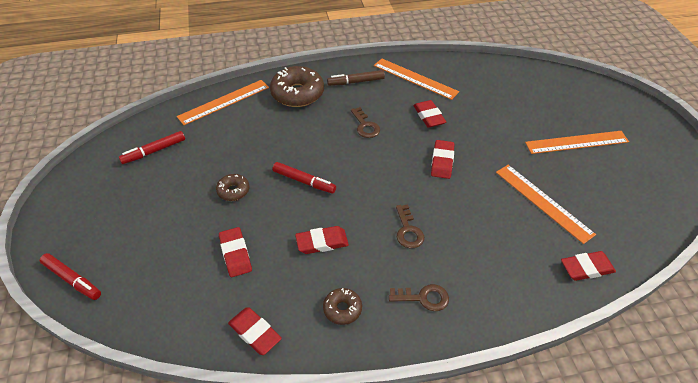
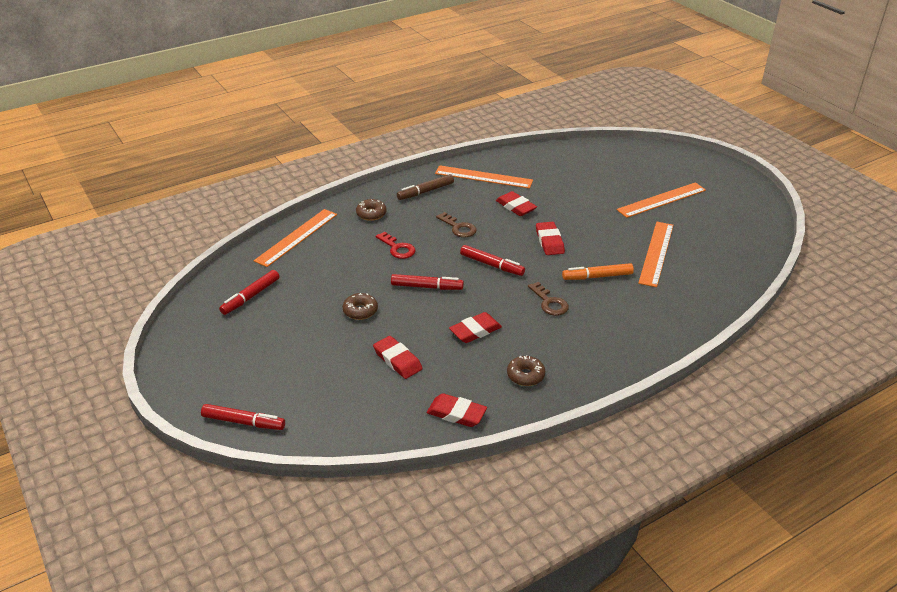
camera: 20 degrees left, 10 degrees down
brown donut [270,66,324,107] -> brown donut [356,199,387,221], size x0.52
brown key [389,284,449,311] -> none
orange ruler [496,165,596,244] -> orange ruler turned 75 degrees clockwise [638,222,674,287]
red eraser [561,251,616,281] -> none
none -> red key [376,232,415,259]
none -> red marker [460,245,525,276]
none -> orange marker [562,263,634,280]

